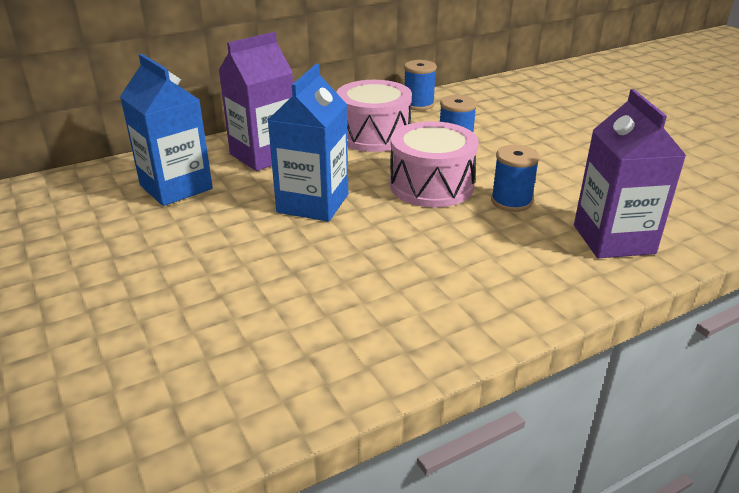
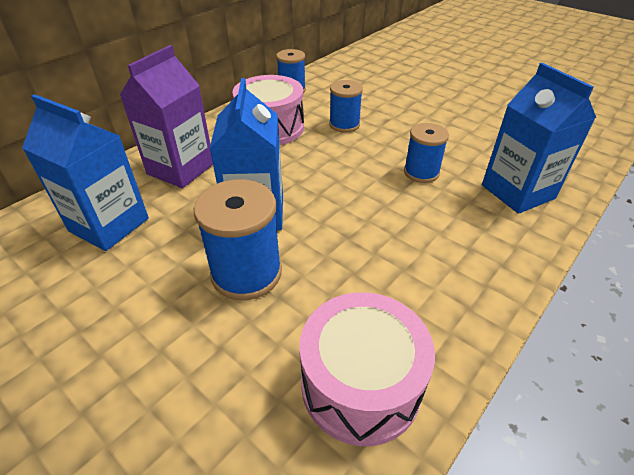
camera: 20 degrees left, 10 degrees up
pink drum [390,121,479,207] -> pink drum moved to [299,292,435,446]
purple carton [574,89,686,258] -> blue carton [482,63,596,214]
none -> blue spool [194,179,282,300]

